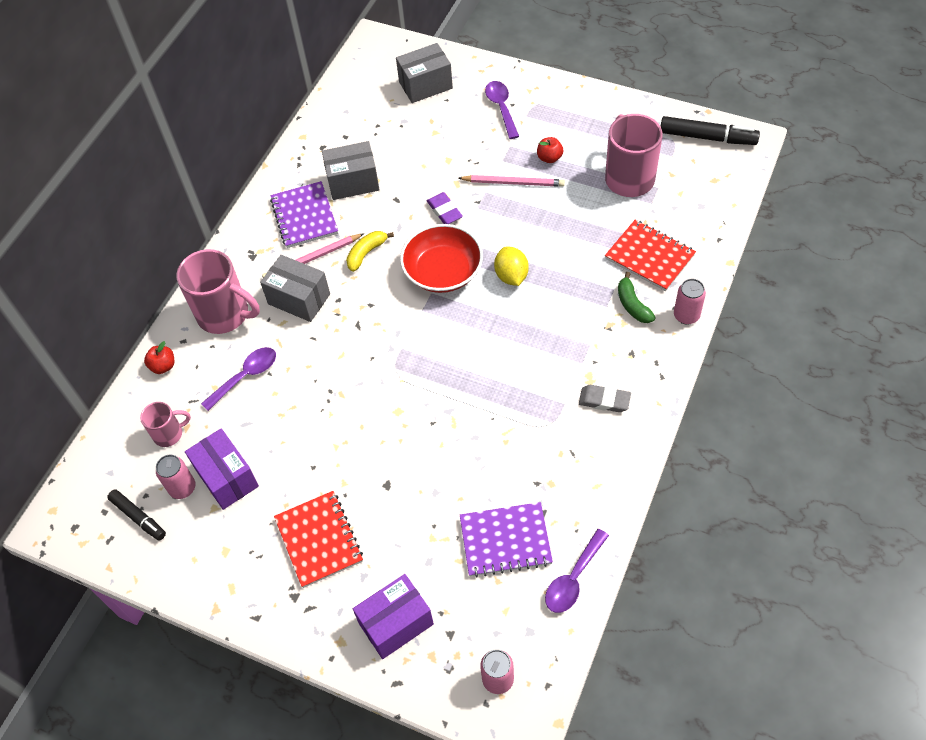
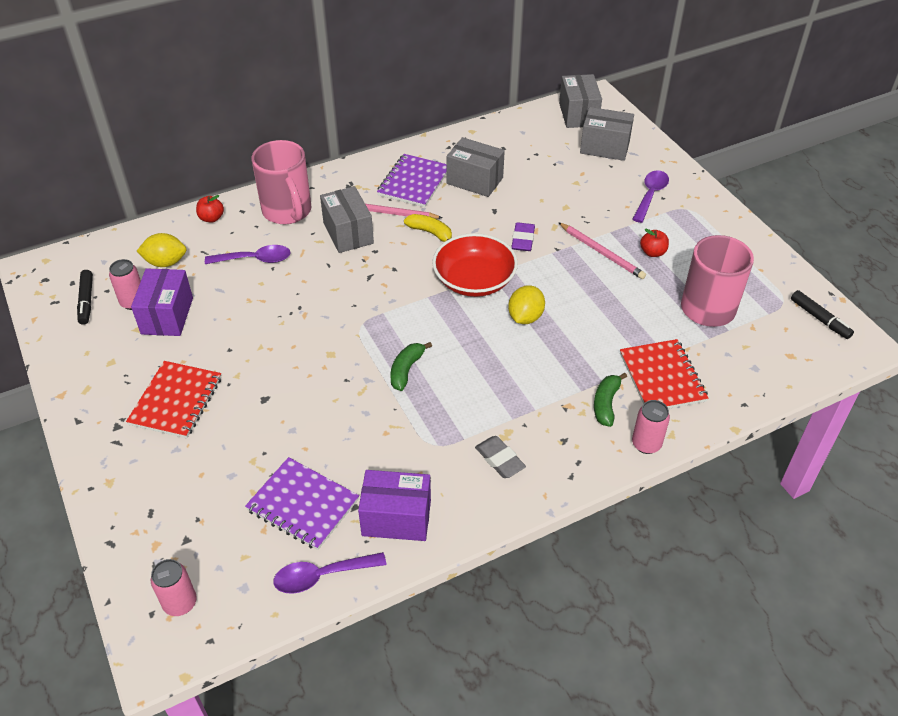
camera: 35 degrees right, 10 degrees down
pink mug [140,402,191,447] -> yellow lemon [137,233,187,267]
yellow banana [346,231,394,272] -> yellow banana turned 45 degrees clockwise [404,214,452,242]
purple box [353,574,434,659] -> purple box moved to [358,470,431,541]
black marker [660,116,760,145] -> black marker [791,290,854,339], size x0.64
none -> green banana [390,342,432,391]
none -> grey box [559,74,602,128]

